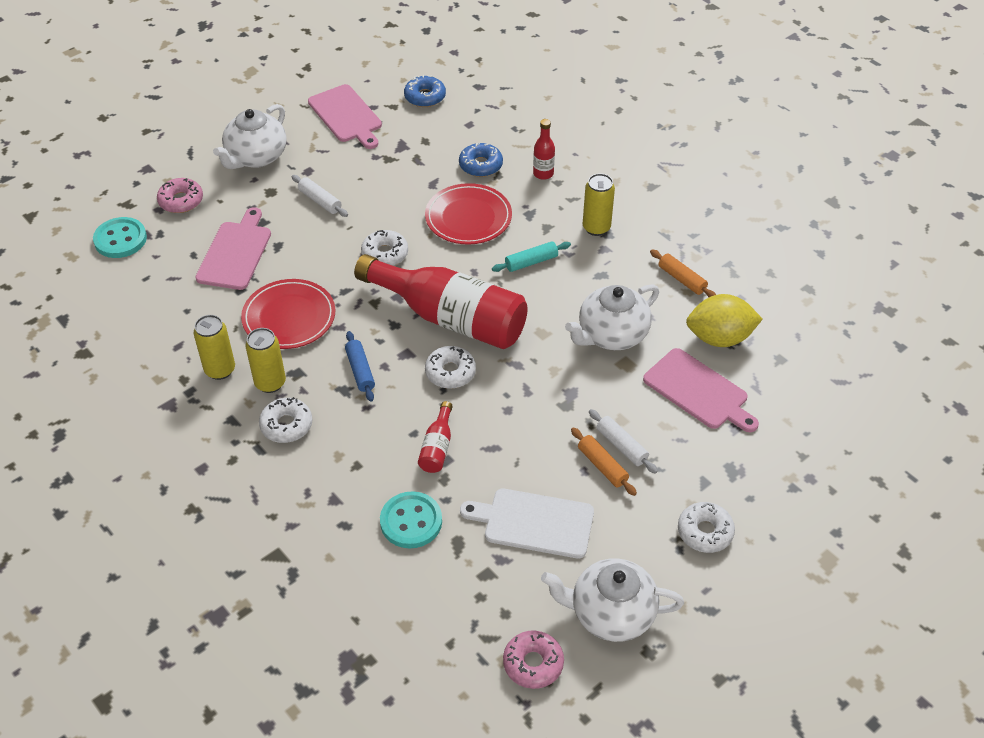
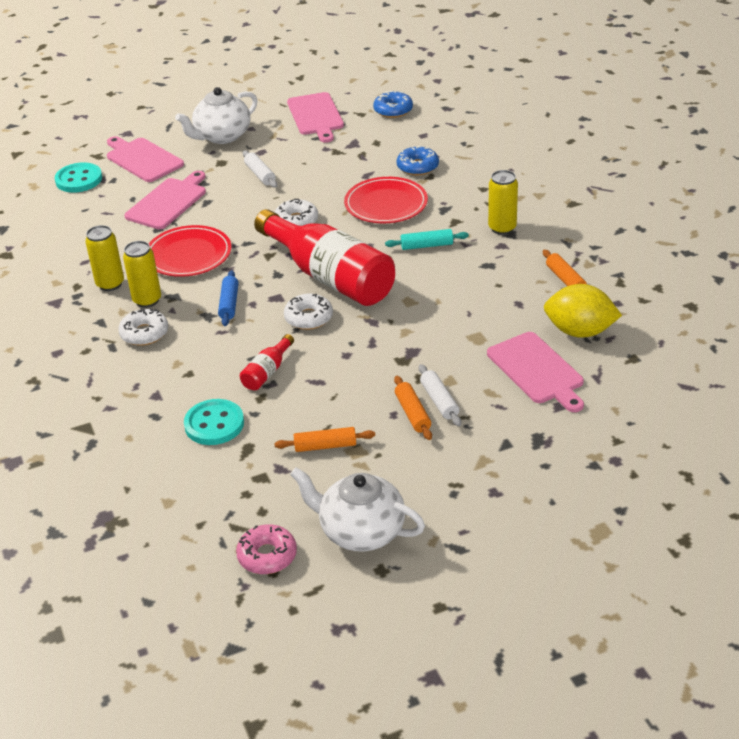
camera: 20 degrees right, 10 degrees down
pink donut [157,178,203,213] -> pink cutting board [107,136,184,182]
white cutting board [460,489,594,558] -> orange rolling pin [274,427,375,452]
red bottle [533,119,555,180] -> none
white teapot [565,284,659,350] -> none
white donut [678,502,735,553] -> none

